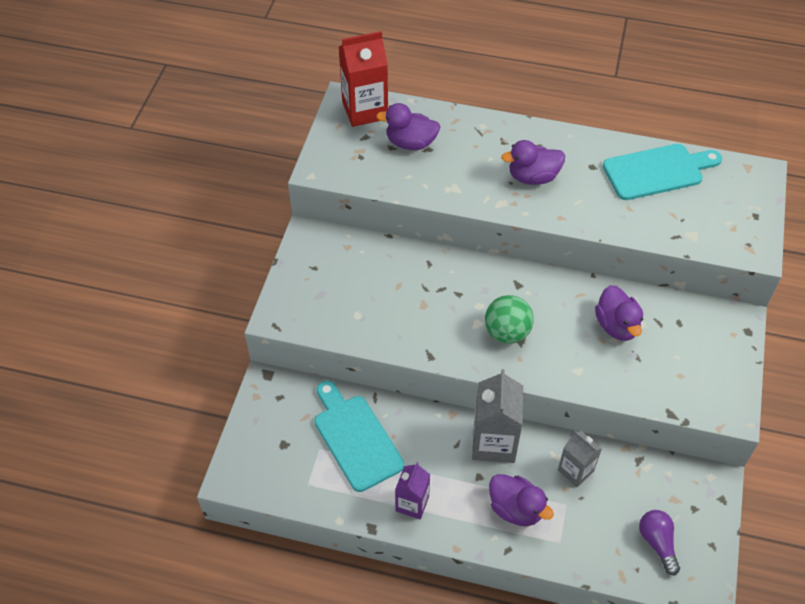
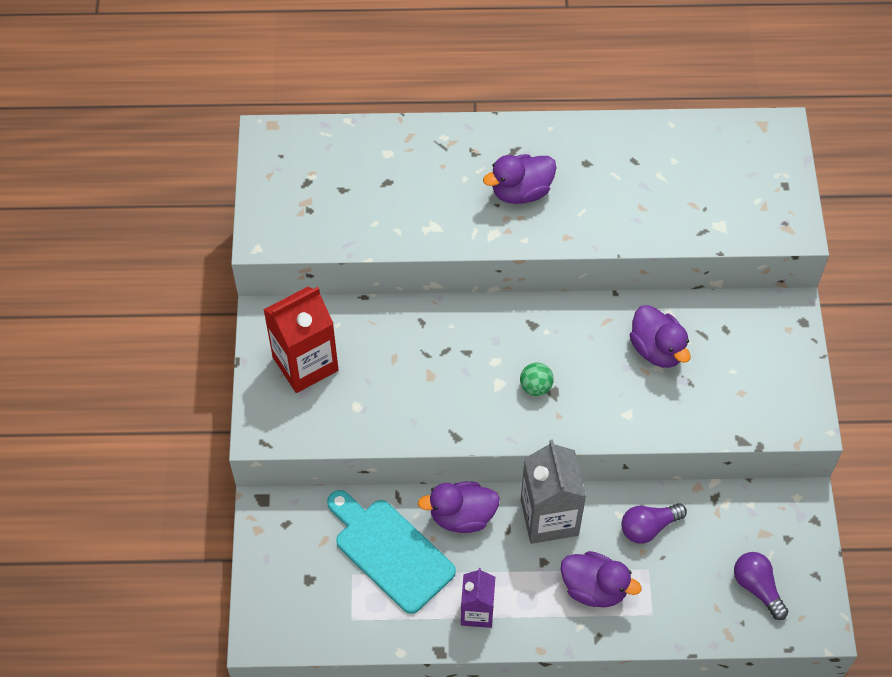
camera: 15 degrees left, 5 degrees up
red carton [339,31,388,127] -> red carton moved to [263,287,339,393]
purple duck [376,103,441,150] -> purple duck moved to [418,481,500,533]
green ball [485,295,534,344] -> green ball [520,362,554,396], size x0.59
grey carton [558,431,602,487] -> purple light bulb [621,503,687,544]
turquoise cutting board [603,144,722,200] -> none

